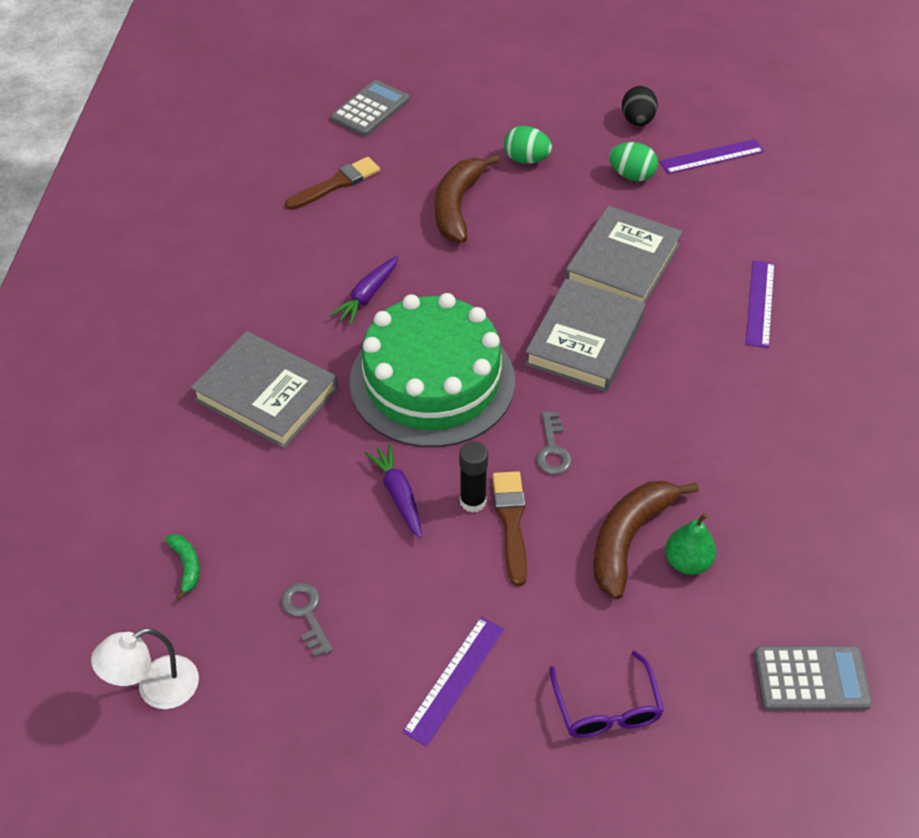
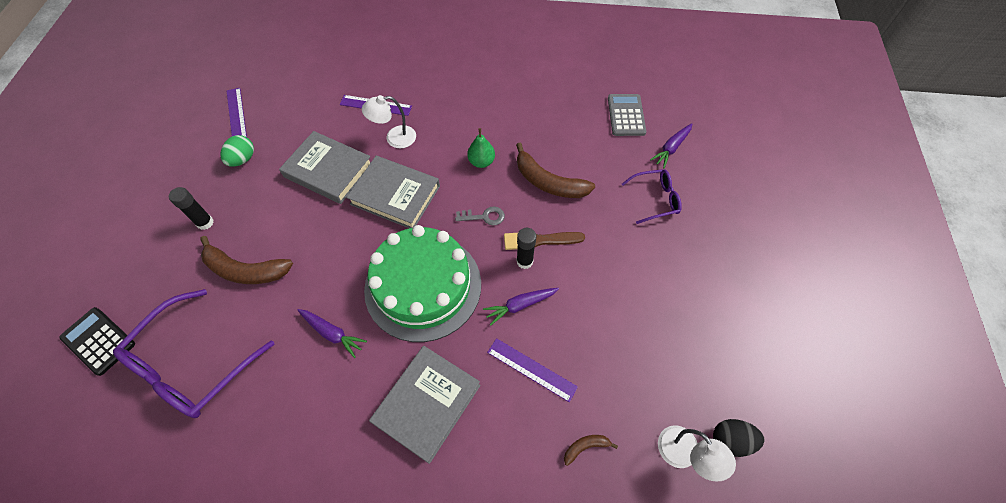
camera: 90 degrees left, 10 degrees up
green banana [165,534,200,600] -> brown banana [564,435,618,466]
grey key [281,583,333,657] -> none
brown brush [285,157,380,210] -> purple glasses [113,289,275,418]
grey calculator [331,80,409,136] -> black calculator [59,307,135,376]
purple ruler [402,617,504,746] -> purple ruler moved to [487,338,578,402]
green egg [504,126,552,164] -> black glue stick [169,187,214,230]
black egg [622,86,658,126] -> black egg moved to [713,419,764,457]
green pear [665,513,716,575] -> green pear moved to [467,128,495,168]
none -> white lamp [362,95,416,148]
none -> purple carrot [650,123,692,168]

